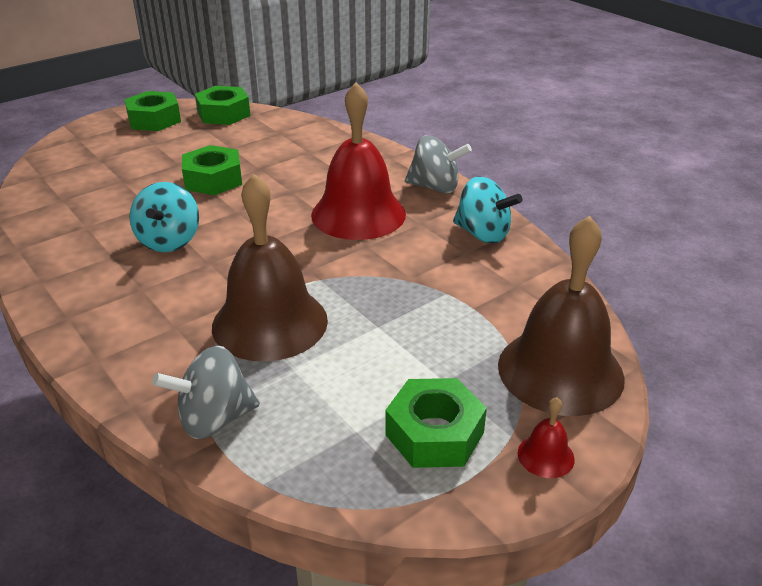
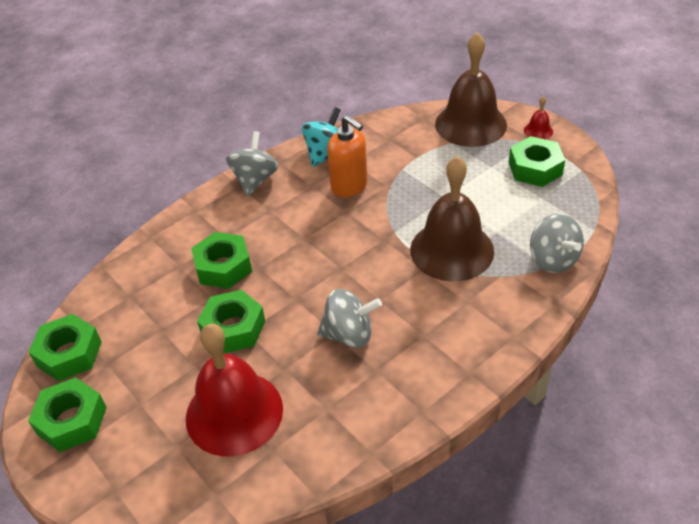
camera: 90 degrees left, 10 degrees up
turquoise spinning top [129,182,199,252] -> grey spinning top [317,289,382,348]
red bell [311,82,406,240] -> red bell moved to [186,324,283,457]
none -> green nut [191,232,252,289]
none -> orange soap dispenser [327,115,367,197]

